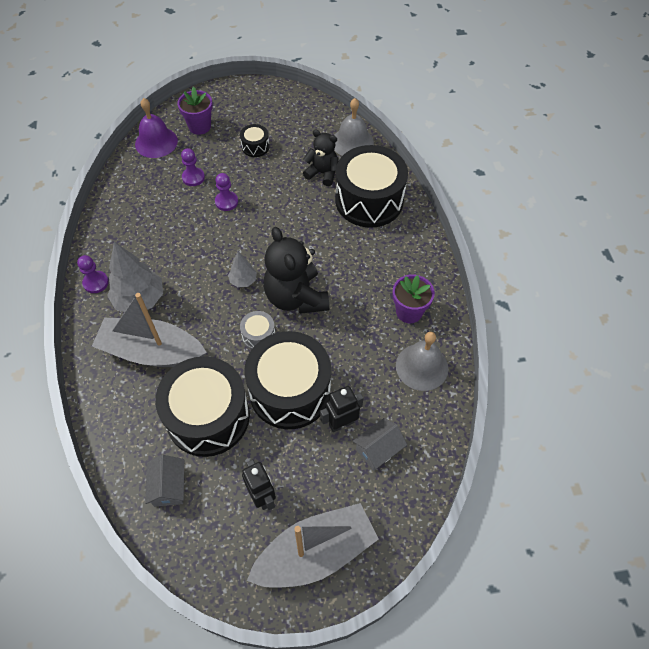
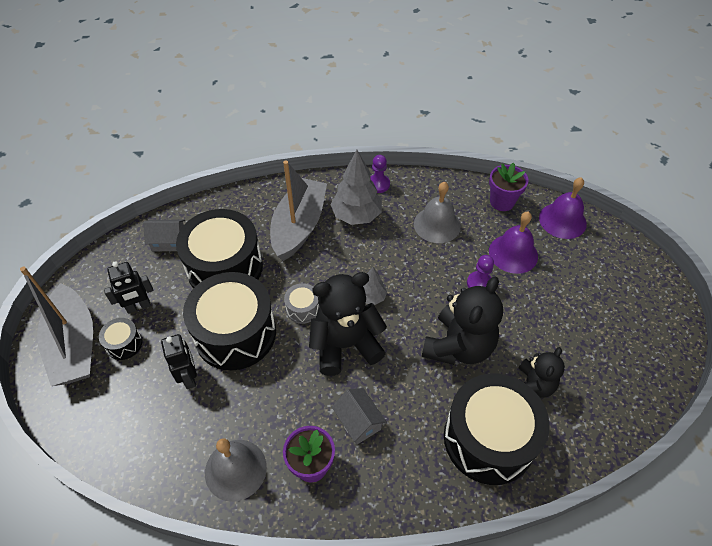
camera: 95 degrees right, 5 degrees down
purple flower pot [177,87,213,135] -> purple flower pot moved to [489,163,529,211]
purple pawn [181,148,205,186] -> purple bell [489,212,538,274]
black drum [240,124,269,157] -> black drum moved to [99,318,142,360]
grey bell [334,98,374,156] -> grey bell moved to [414,182,461,243]
grey house [353,418,407,471] -> grey house moved to [332,388,387,445]
none -> black teddy bear [422,277,503,365]

